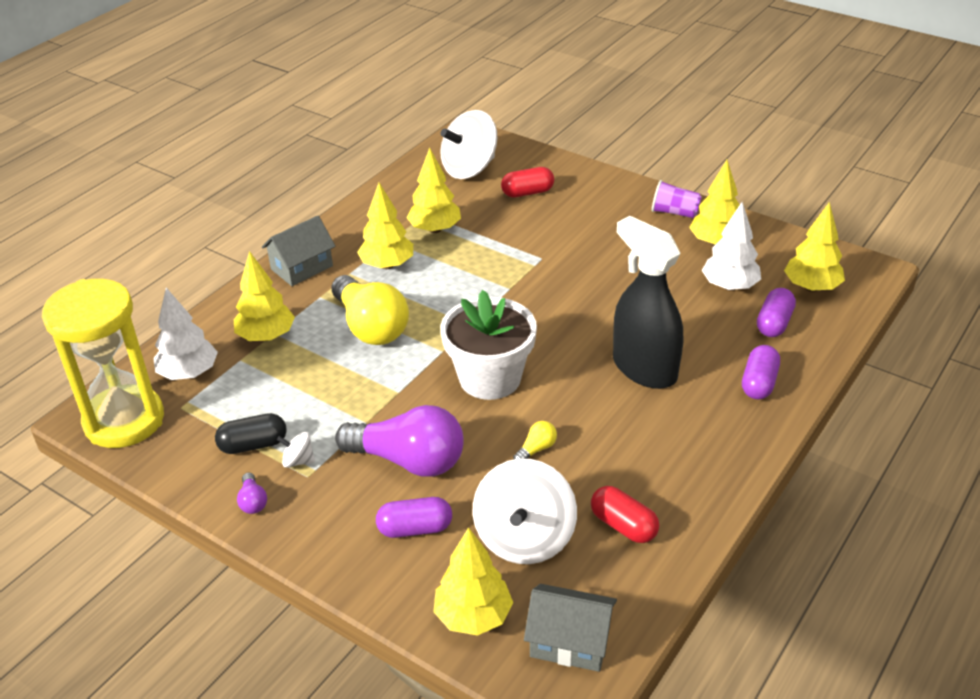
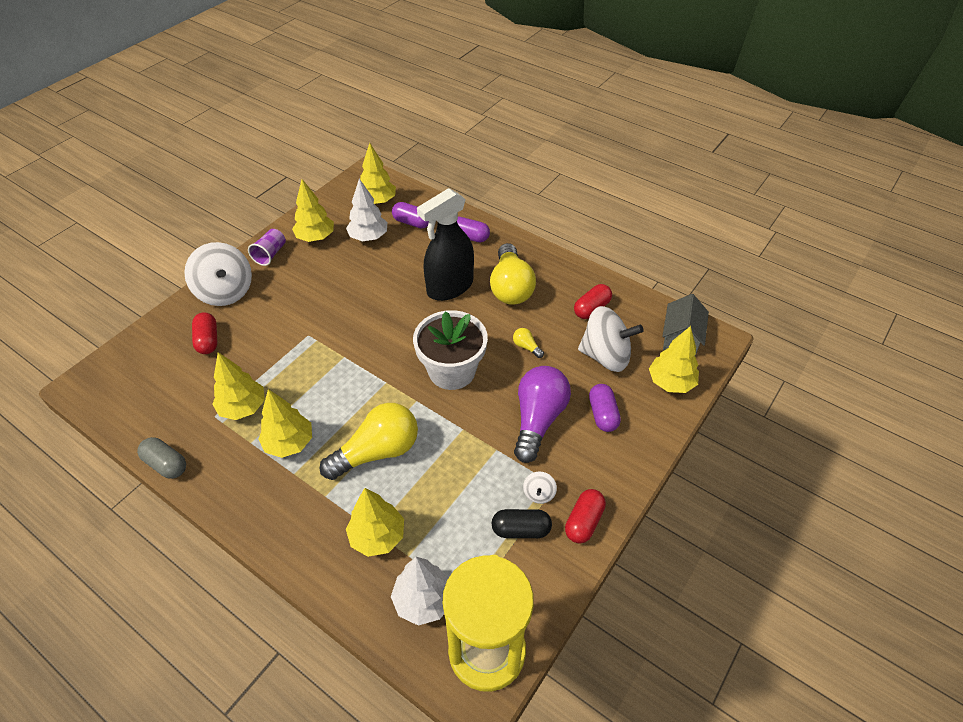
camera: 90 degrees left, 10 degrees up
black capsule [215,413,287,454] -> black capsule turned 75 degrees counterclockwise [491,509,552,538]
purple light bulb [237,472,267,514] -> red capsule [565,489,606,543]
grey house [262,216,335,286] -> none
white spinning top [440,110,497,179] -> white spinning top moved to [184,242,252,306]
none -> grey capsule [137,437,186,479]
none -> yellow light bulb [490,243,536,305]

